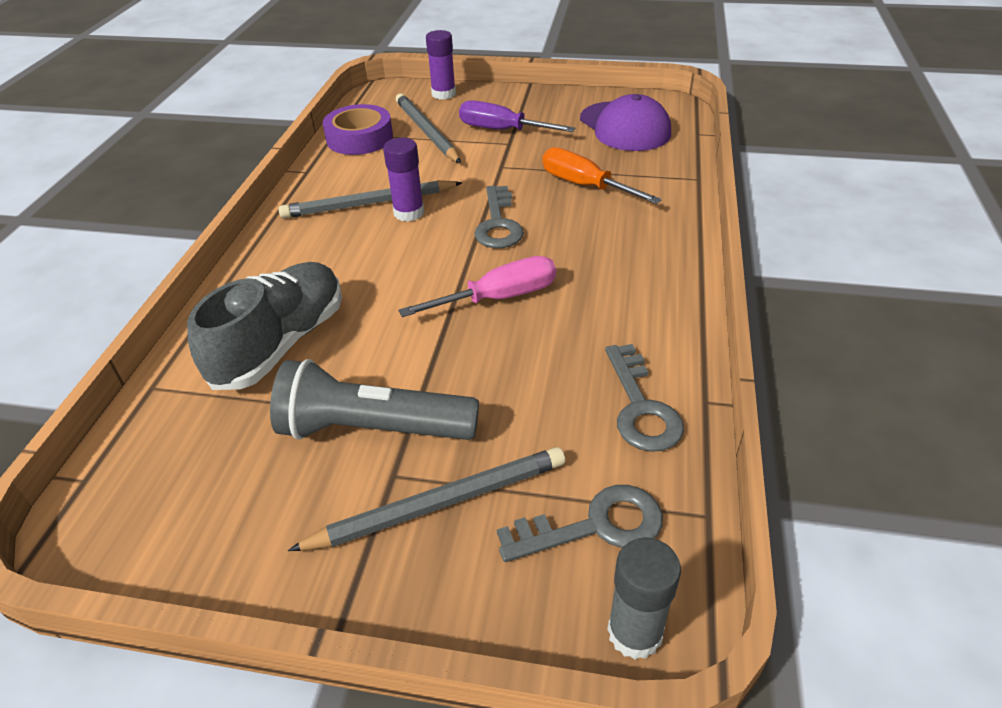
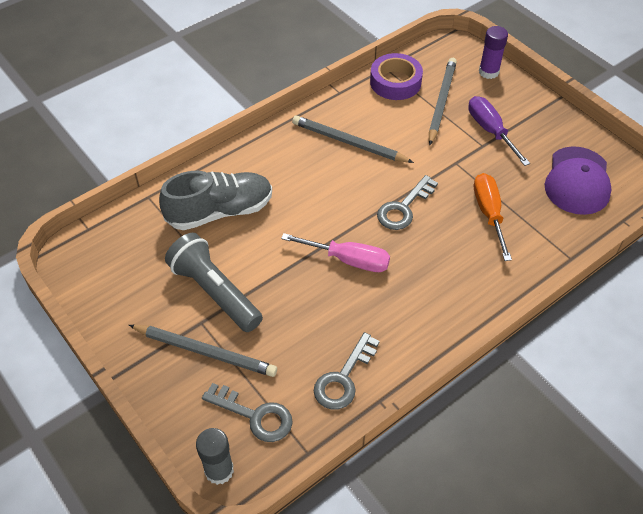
camera: 40 degrees right, 10 degrees up
purple glue stick [383,138,424,222] -> none

